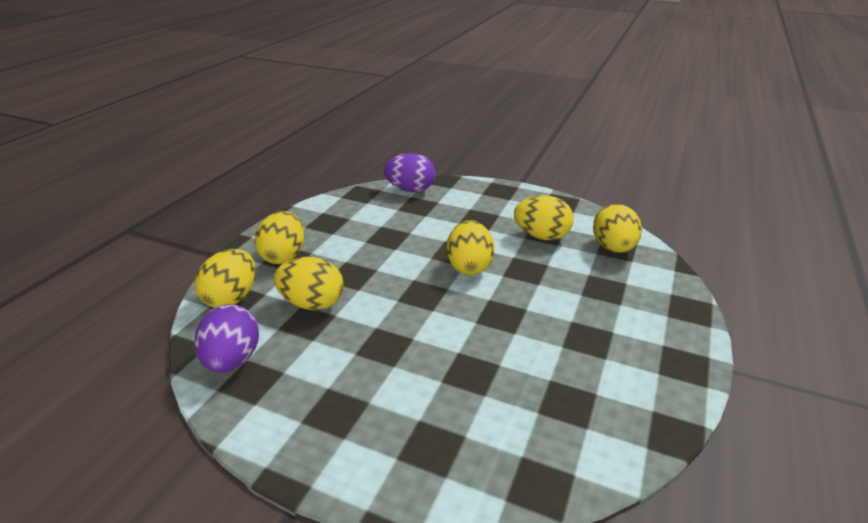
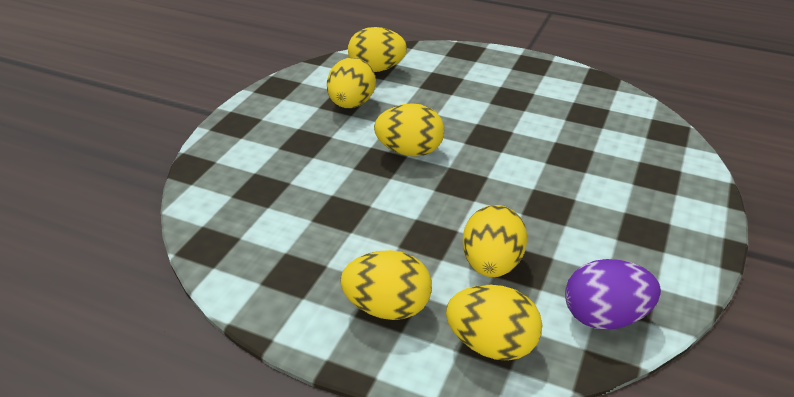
camera: 90 degrees left, 5 degrees up
purple egg [384,153,435,192] -> none

